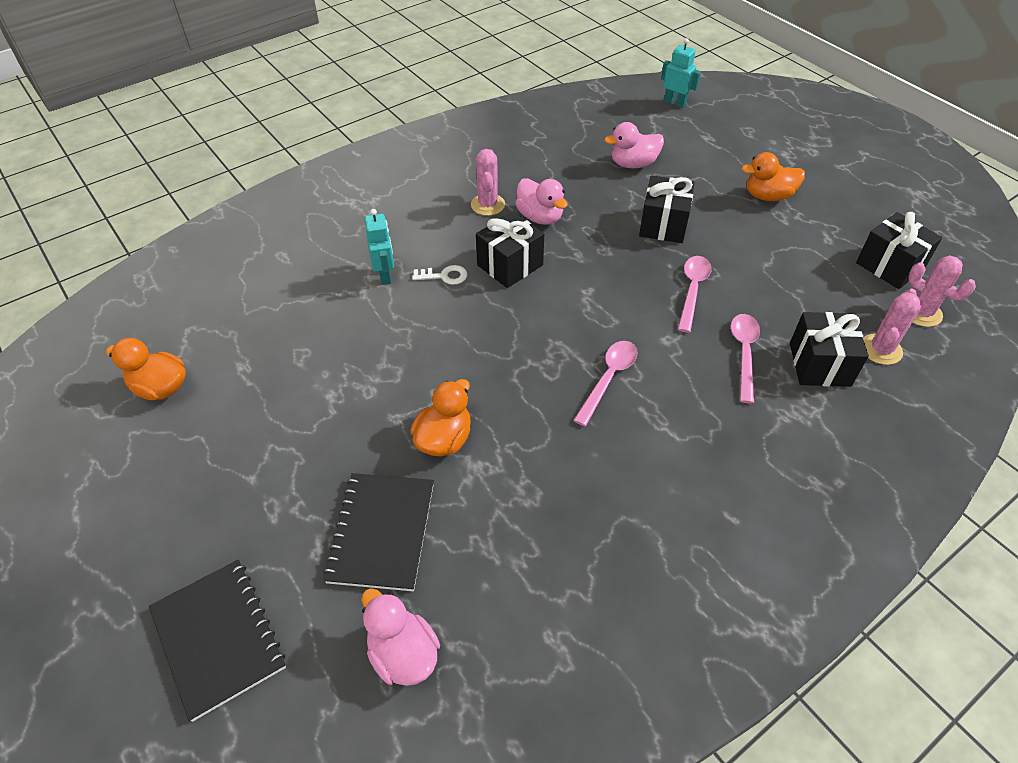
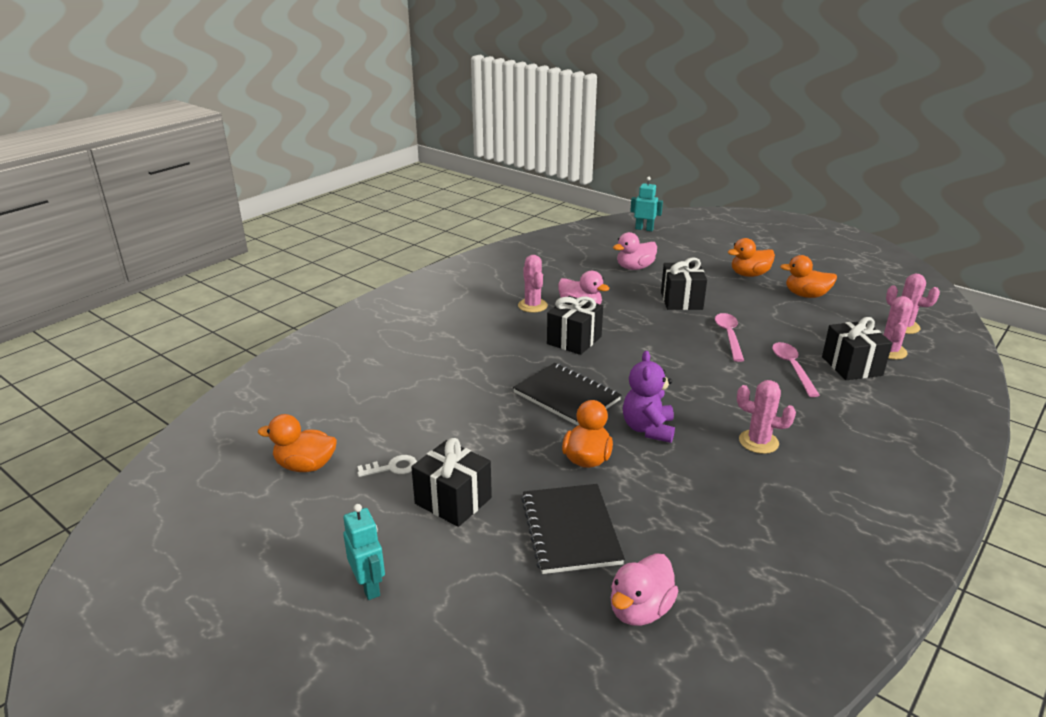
camera: 15 degrees left, 20 degrees down
black notebook [149,560,286,722] -> black notebook moved to [513,363,621,426]
pink duck [361,588,440,686] -> pink duck turned 90 degrees counterclockwise [611,553,678,626]
turquoise robot [365,209,394,285] -> turquoise robot moved to [343,504,385,600]
white key [412,265,467,285] -> white key moved to [357,455,417,477]
pink spoon [573,341,637,426] -> none
black gift [856,212,942,289] -> black gift moved to [411,438,492,527]
none -> purple teddy bear [623,351,675,443]
none -> pink cactus [737,380,796,454]
none -> orange duck [780,255,837,298]

